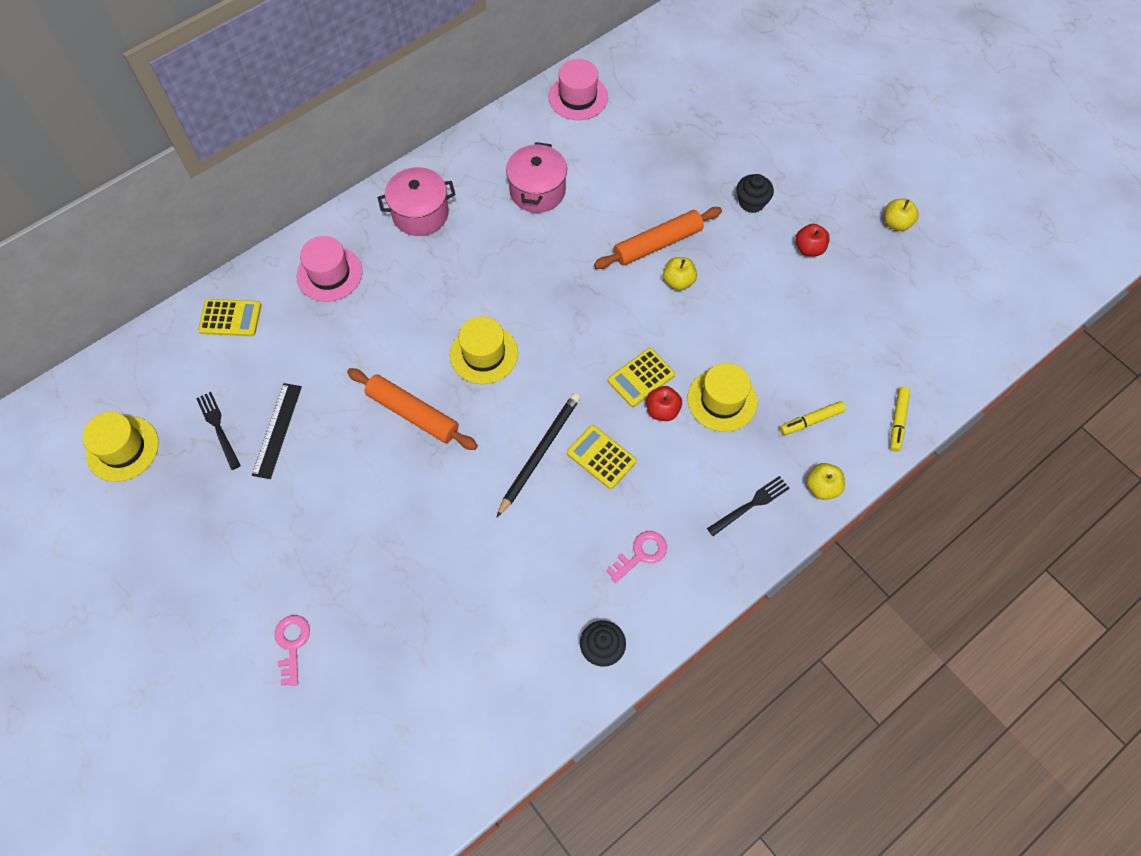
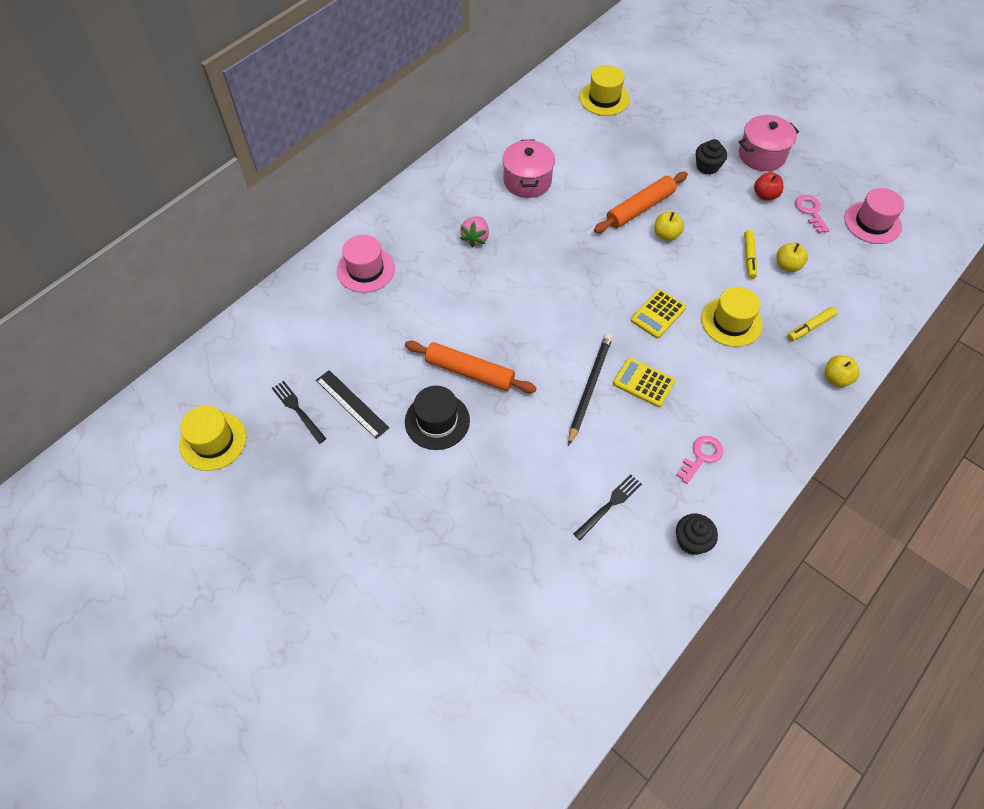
camera: 10 degrees left, 5 degrees down
yellow calculator [198,299,261,336] -> none
black ruler [252,383,302,479] -> black ruler turned 45 degrees counterclockwise [316,370,389,439]
pink key [275,615,310,686] -> pink key moved to [795,195,830,233]
pink pot [378,167,456,236] -> pink pot moved to [739,115,799,171]
yellow hat [450,316,518,384] -> yellow hat moved to [579,65,630,116]
pink hat [548,59,608,120] -> pink hat moved to [845,188,904,244]
red apple [646,386,682,421] -> none
black fork [707,476,790,536] -> black fork moved to [573,474,642,540]
yellow apple [884,199,919,231] -> yellow apple moved to [777,243,808,272]
yellow marker [890,387,910,452] -> yellow marker moved to [744,230,757,279]
none -> black hat [405,386,470,450]
none -> pink strawberry [460,216,489,248]

